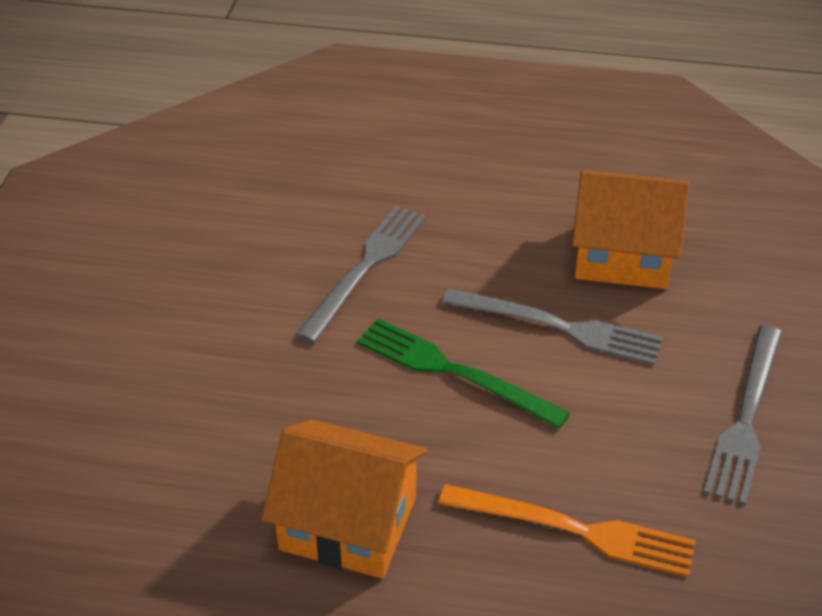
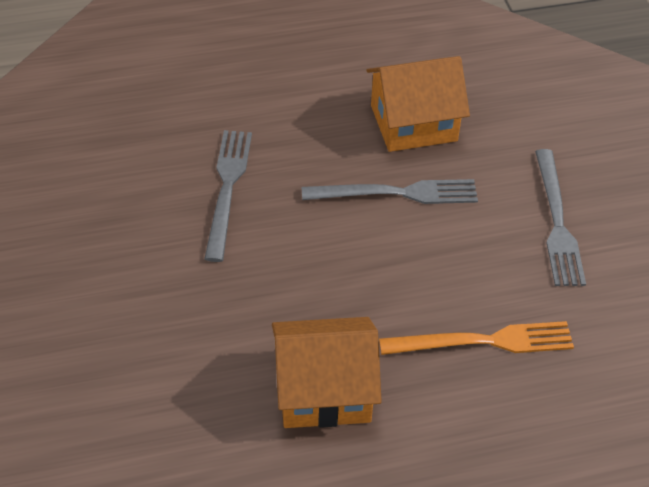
camera: 25 degrees left, 5 degrees up
green fork [357,318,570,429] -> none

